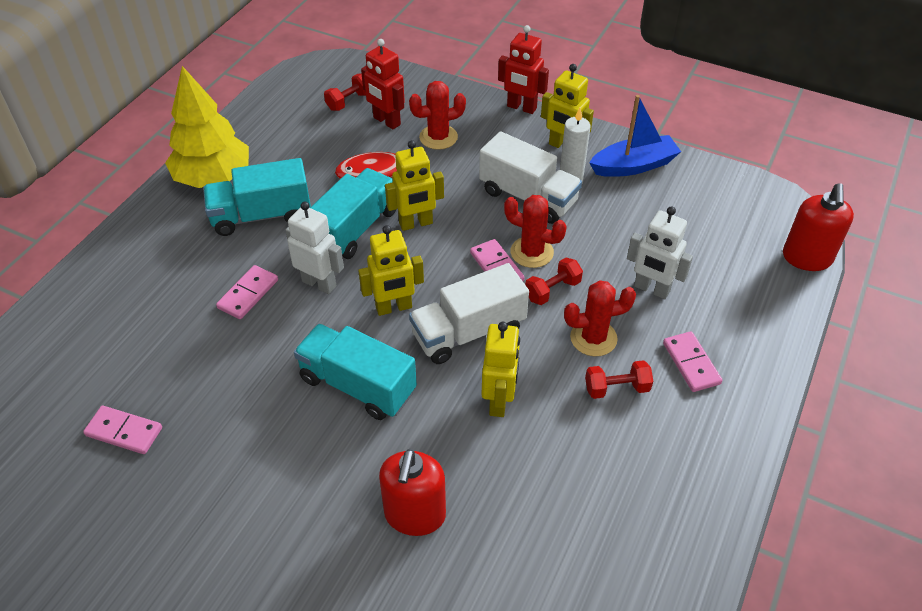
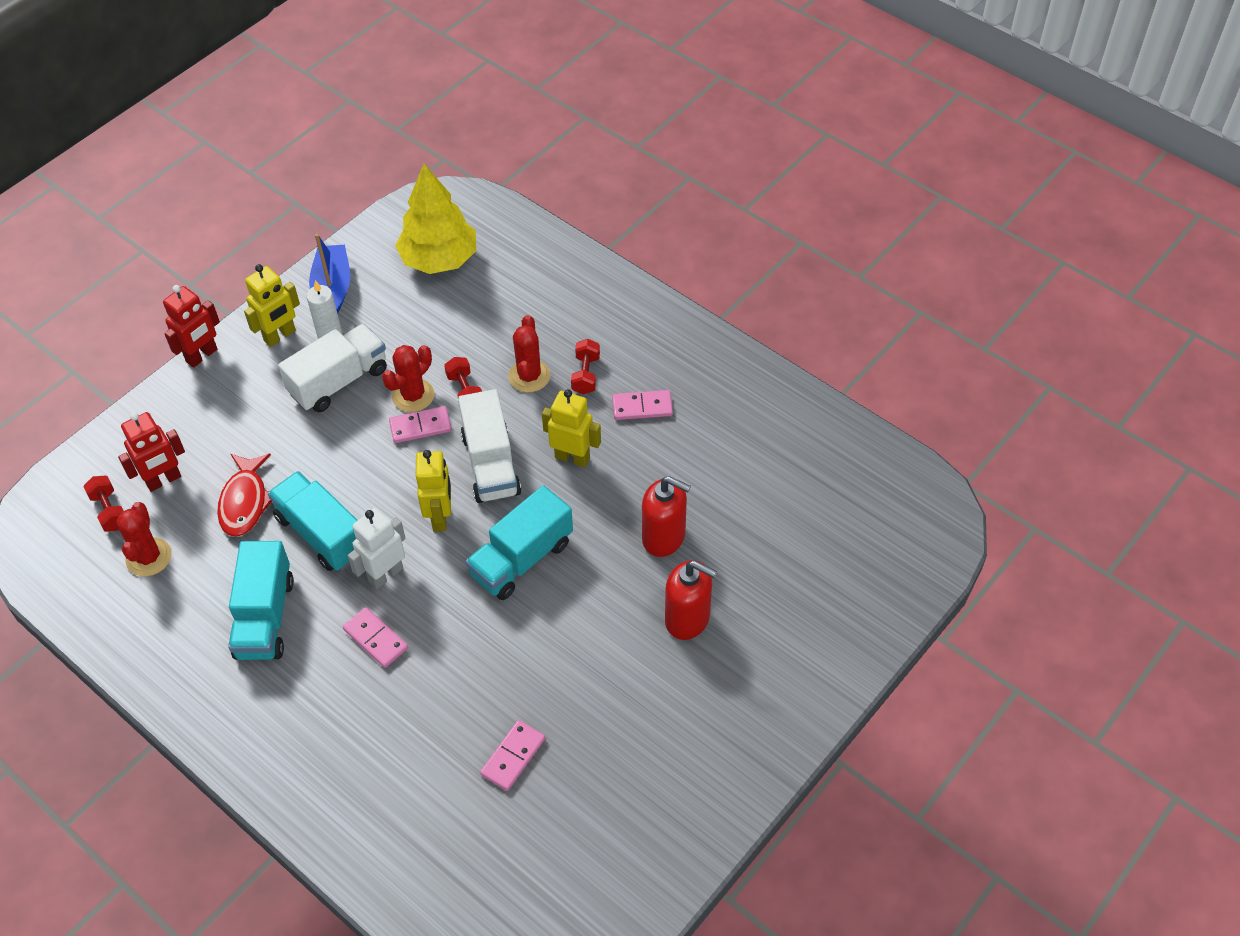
camera: 75 degrees left, 5 degrees up
yellow tree [165,66,249,188] -> yellow tree moved to [395,164,476,274]
yellow robot [385,140,444,231] -> none
red cactus [409,81,466,150] -> red cactus moved to [116,502,172,577]
white robot [627,206,693,299] -> none
pink domino [663,331,723,392] -> pink domino moved to [612,390,673,420]
red soap dispenser [783,183,854,271] -> red soap dispenser moved to [665,560,717,640]

